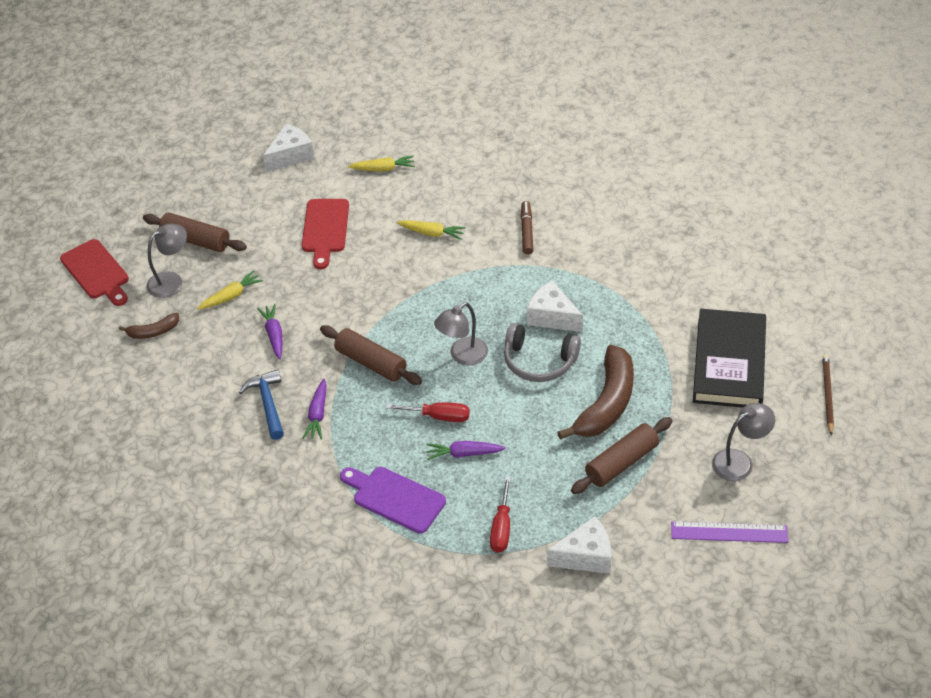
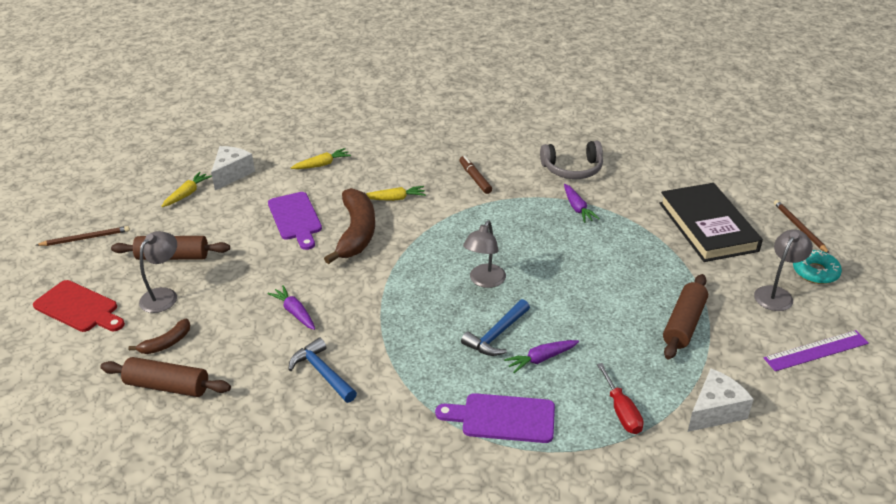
camera: 25 degrees left, 10 degrees down
yellow carrot [197,270,263,310] -> yellow carrot moved to [162,172,212,207]
red cutting board [302,199,349,269] -> purple cutting board [268,192,322,250]
purple carrot [303,379,327,440] -> purple carrot moved to [564,184,600,223]
brown rolling pin [320,325,422,385] -> brown rolling pin moved to [100,357,231,397]
red screwdriver [386,402,470,422] -> blue hammer [461,299,530,356]
grey headphones [504,323,581,382] -> grey headphones moved to [540,141,603,179]
white cheese [527,280,583,332] -> none
brown banana [557,345,634,440] -> brown banana moved to [324,188,375,264]
none -> brown pencil [37,226,130,246]
none -> turquoise donut [793,250,842,284]

